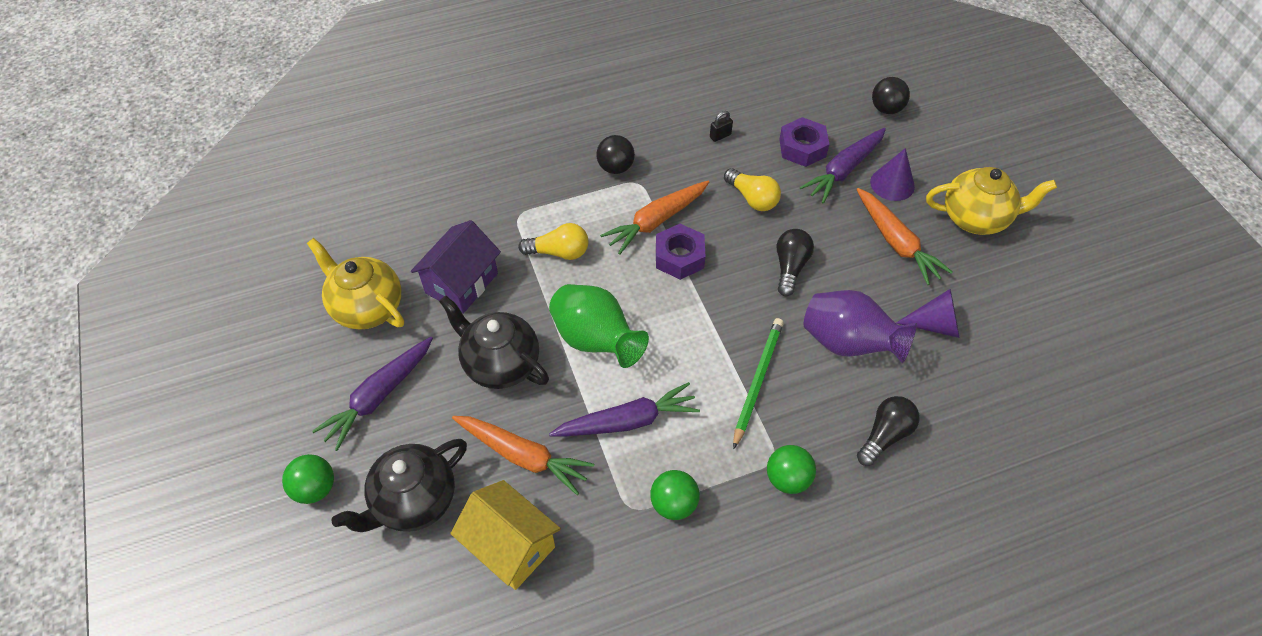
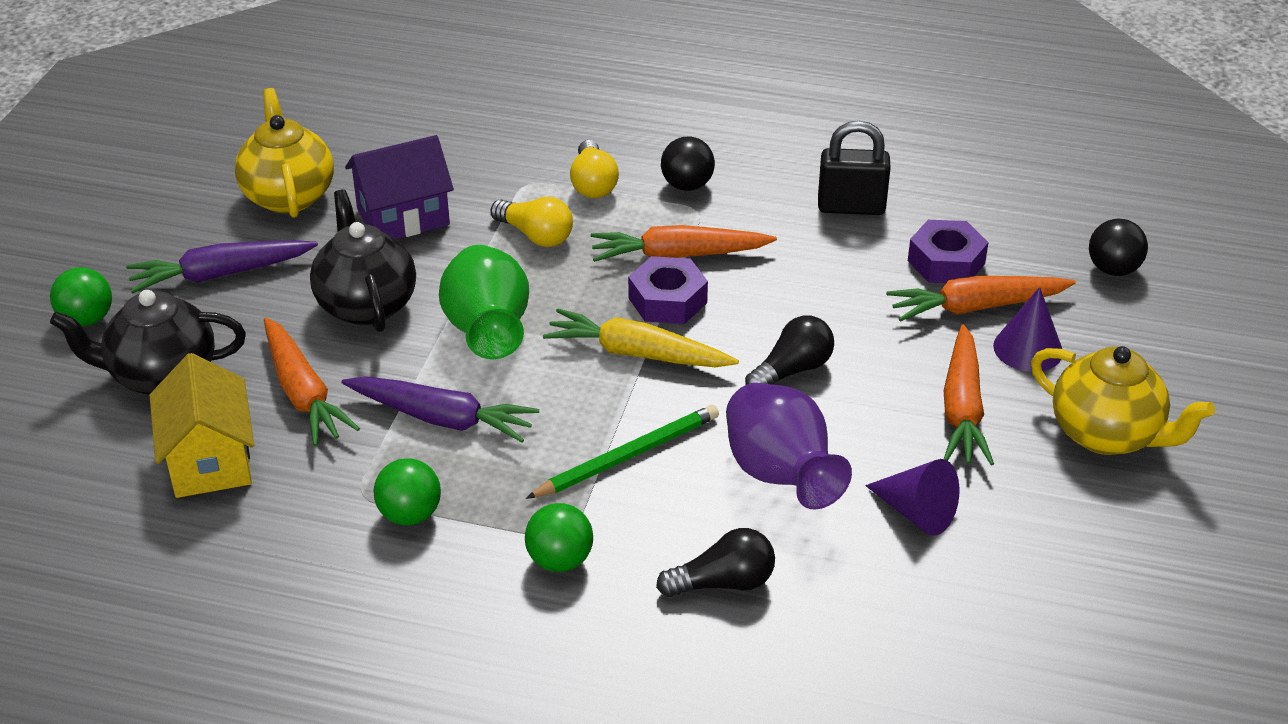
camera: 35 degrees right, 15 degrees down
black padlock [710,111,733,142] -> black padlock [818,121,891,215], size x2.11
yellow light bulb [724,168,781,211] -> yellow light bulb moved to [570,140,619,198]
purple carrot [800,128,886,204] -> orange carrot [886,276,1076,322]
none -> yellow carrot [543,308,739,367]

